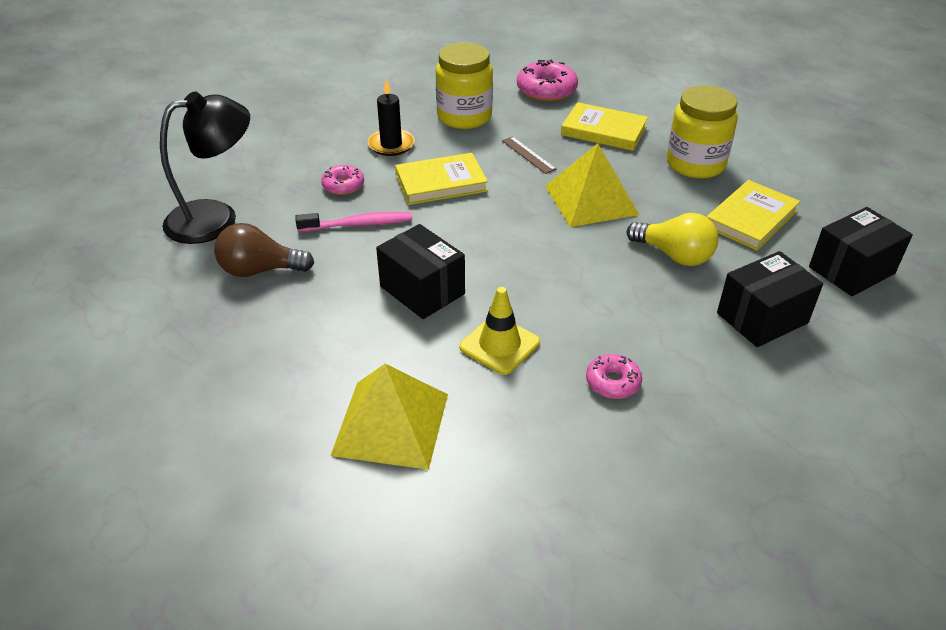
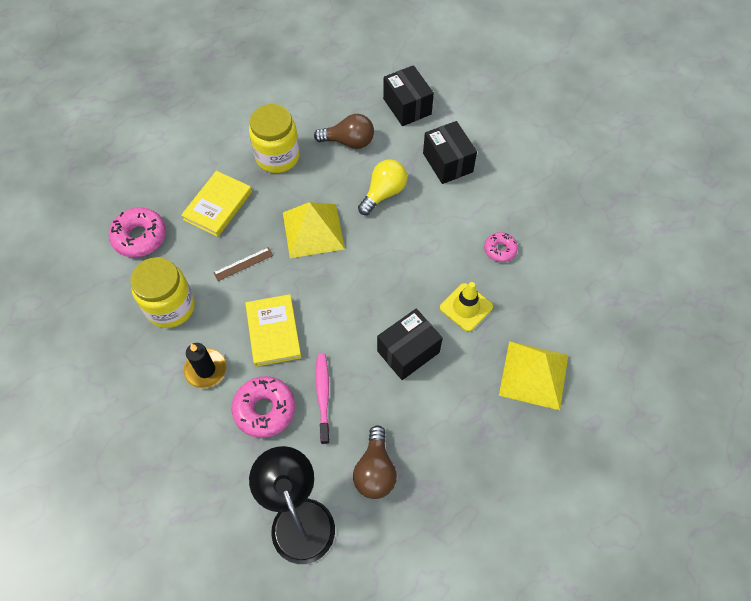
camera: 85 degrees left, 20 degrees up
pink donut [321,165,364,195] -> pink donut [232,376,295,438], size x1.68
yellow book [707,180,800,251] -> brown light bulb [314,114,374,149]

